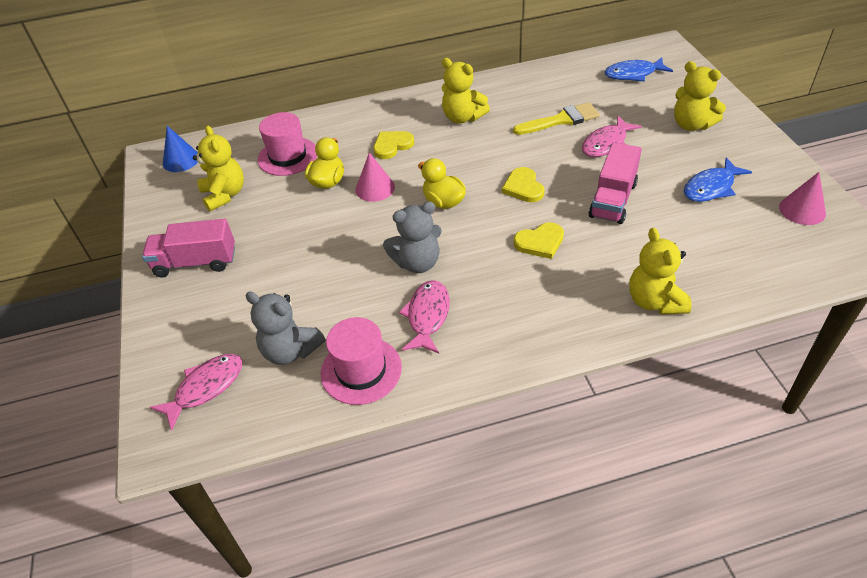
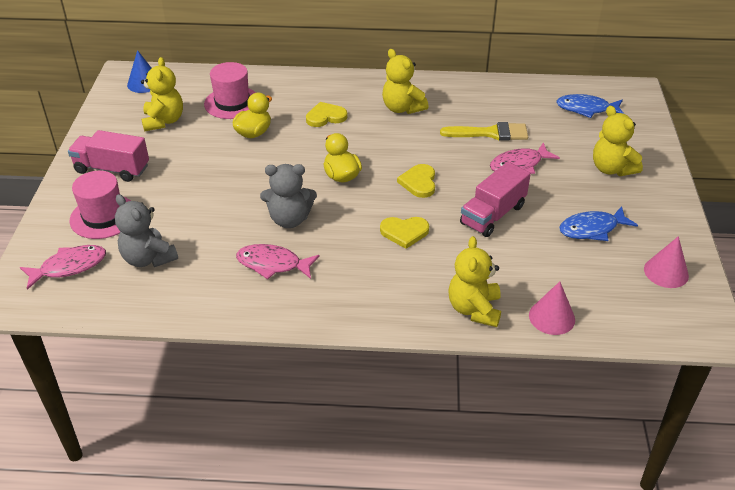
camera: 15 degrees right, 5 degrees down
pink hat [321,317,402,405] -> pink hat moved to [69,171,131,239]
pink cone [355,152,395,202] -> pink cone moved to [529,281,575,335]
pink fish [399,280,450,354] -> pink fish turned 105 degrees counterclockwise [236,244,320,280]

